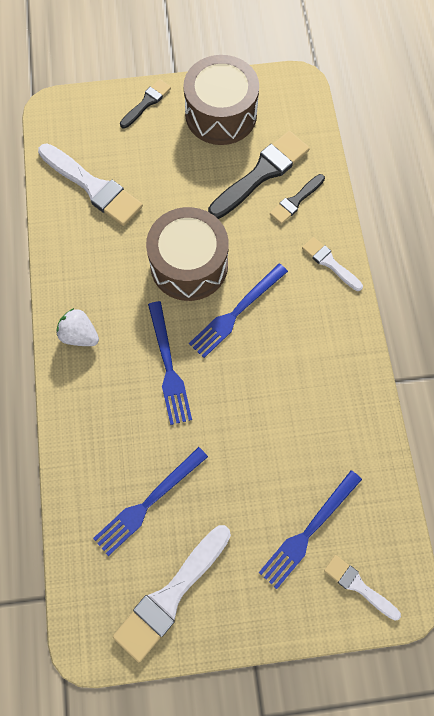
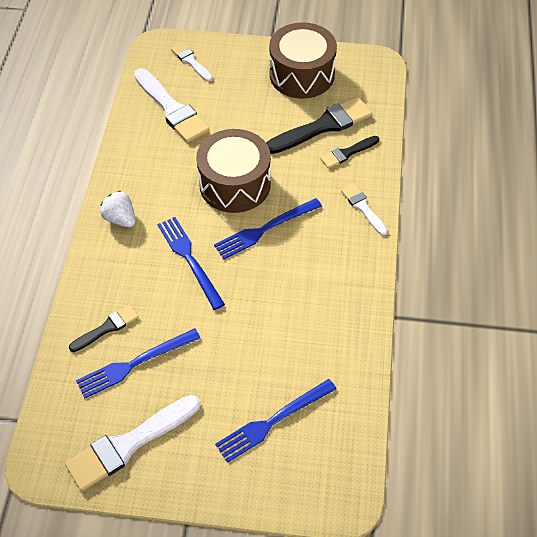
camera: 15 degrees right, 15 degrees down
black brush [120,79,171,128] -> black brush moved to [69,304,139,352]
blue fork [148,301,192,425] -> blue fork turned 150 degrees clockwise [158,217,225,310]
white brush [324,555,401,621] -> white brush moved to [171,42,213,82]

